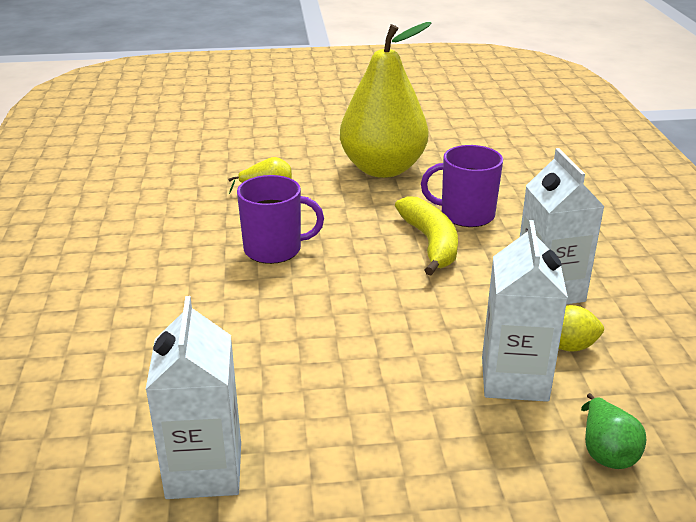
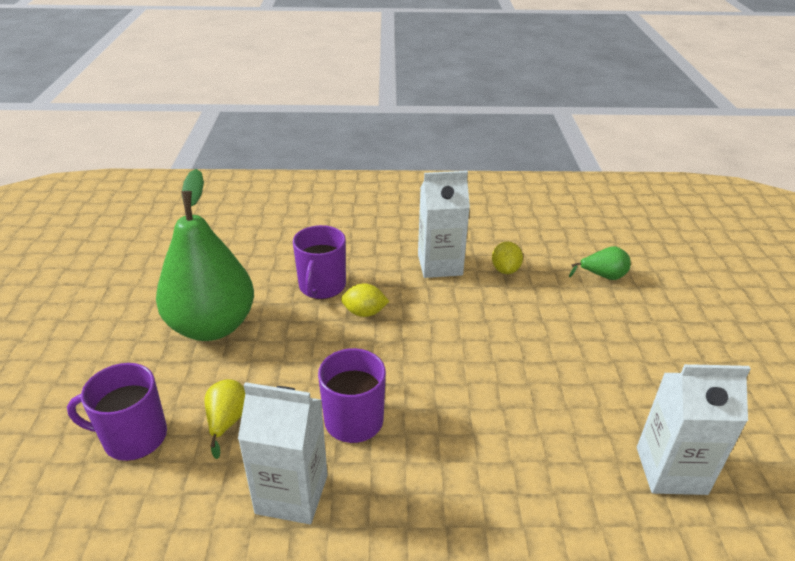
camera: 85 degrees left, 5 degrees up
yellow pear [340,22,431,178] -> green pear [156,169,254,341]
yellow banana [395,196,458,275] -> yellow lemon [341,283,390,317]
white carton [482,220,568,402] -> white carton moved to [238,382,328,524]
none -> purple mug [67,363,167,461]

